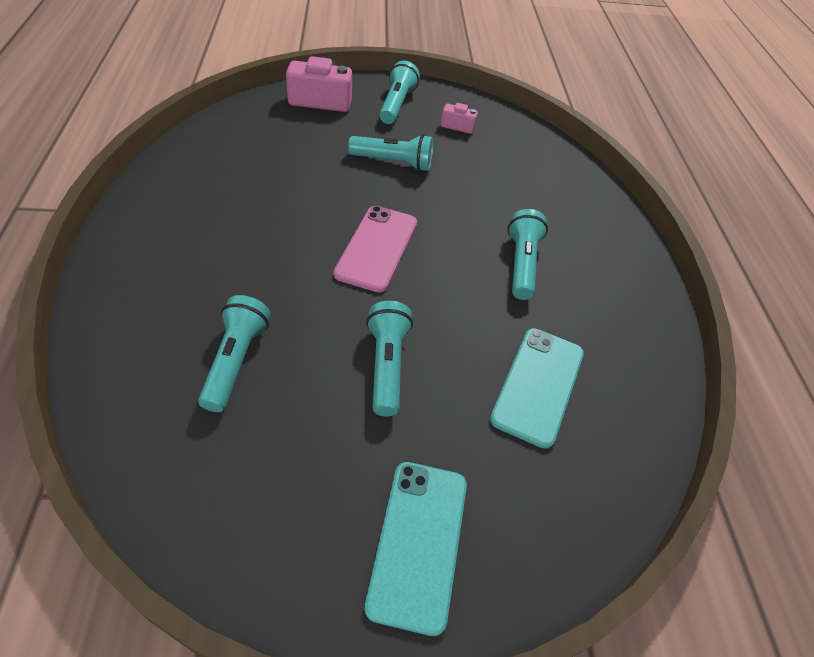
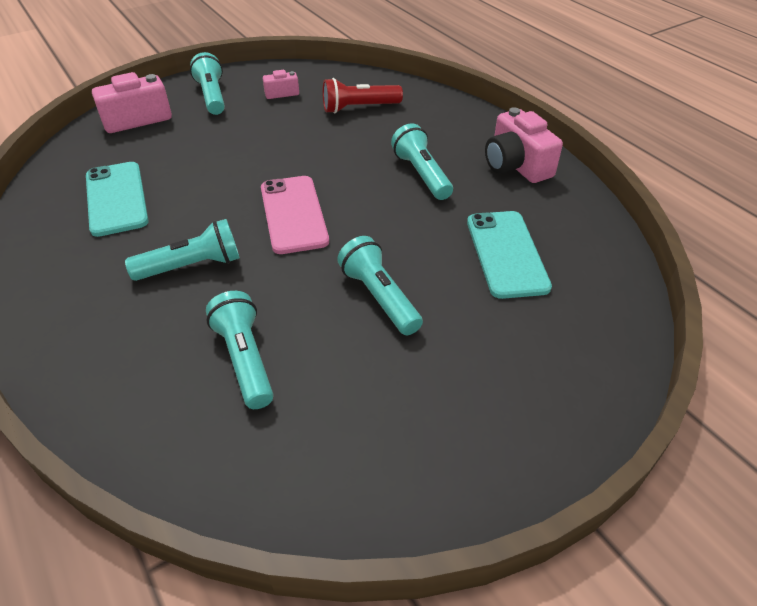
camera: 25 degrees left, 5 degrees down
turquoise flashlight [348,134,433,171] -> turquoise flashlight moved to [125,219,240,281]
turquoise phone [365,462,467,636] -> turquoise phone moved to [86,162,149,237]
none -> red flashlight [323,78,403,114]
none -> pink camera [485,107,563,183]

